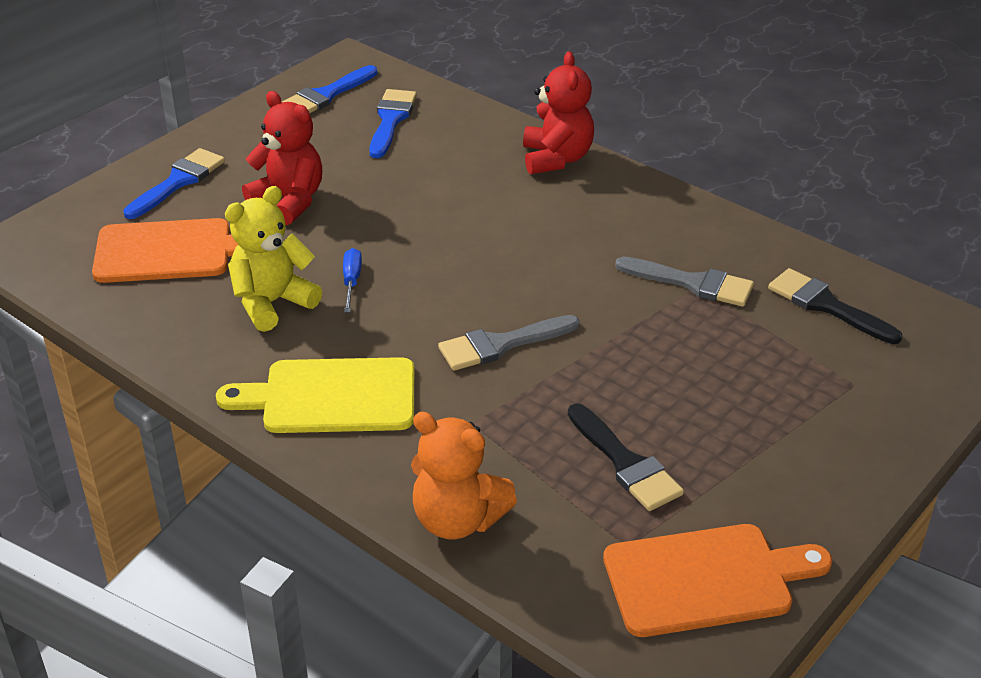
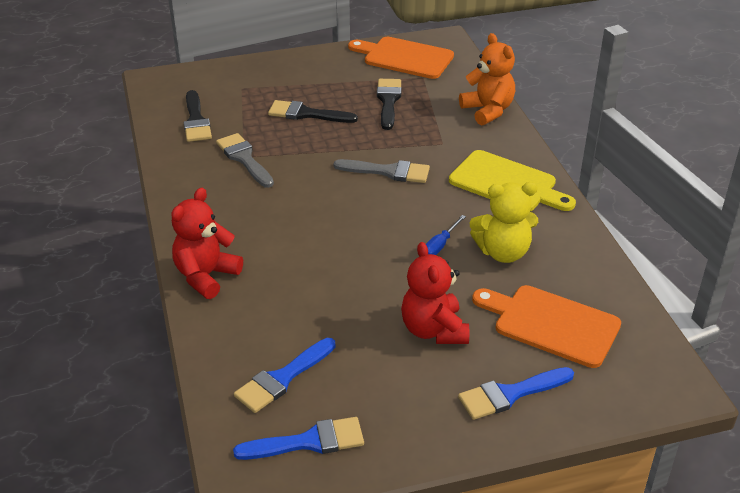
camera: 145 degrees left, 0 degrees up
none -> black brush [268,100,358,123]

